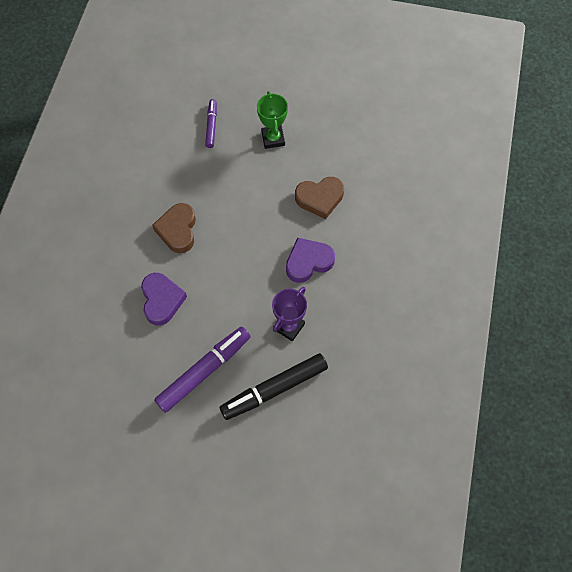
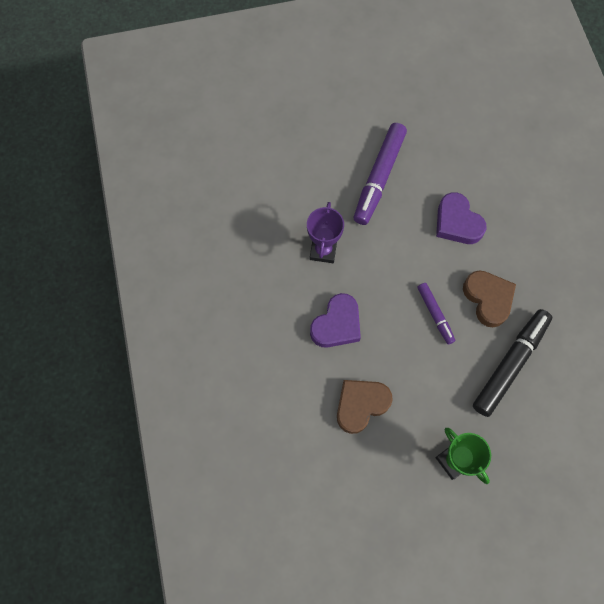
camera: 155 degrees right, 5 degrees up
purple marker [205,99,217,148] -> purple marker moved to [417,283,455,344]
black marker [220,353,328,420] -> black marker moved to [473,309,552,417]

